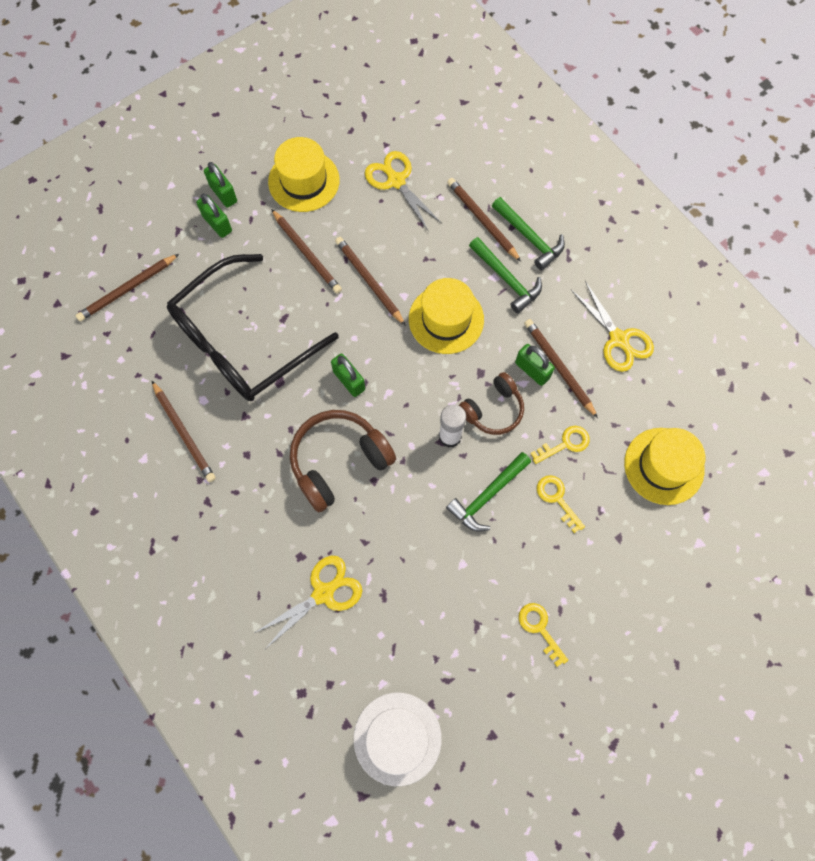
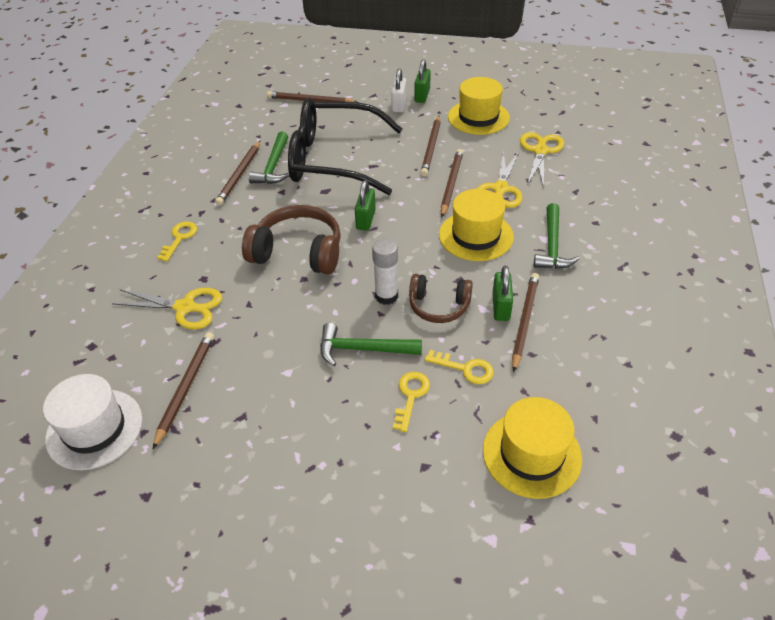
camera: 50 degrees right, 25 degrees down
green padlock [196,193,232,238] -> white padlock [391,68,407,112]
brown pencil [447,178,521,262] -> brown pencil moved to [153,332,214,449]
green hammer [492,197,565,270] -> green hammer moved to [248,132,289,184]
yellow key [519,603,568,667] -> yellow key moved to [157,222,197,262]
yellow scissors [571,281,654,372] -> yellow scissors moved to [477,150,523,208]

